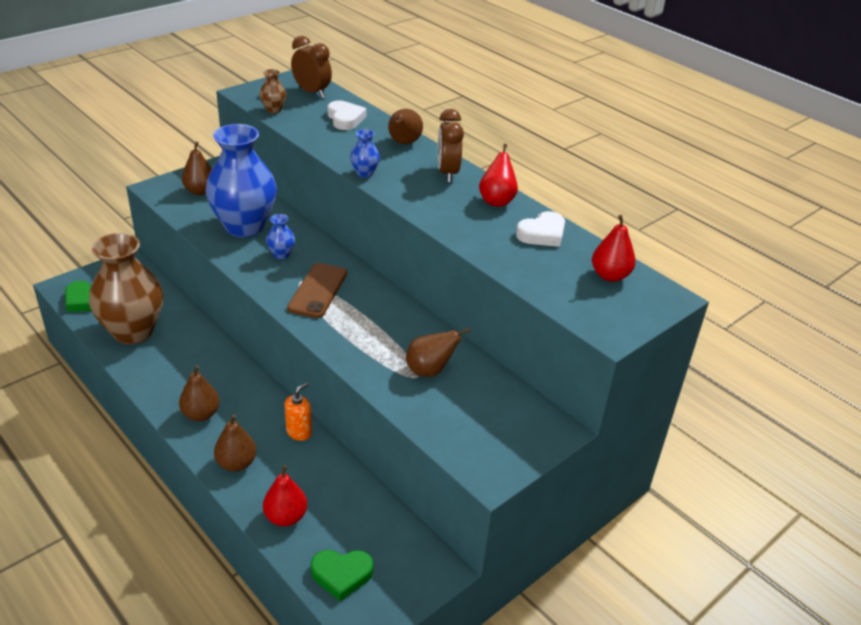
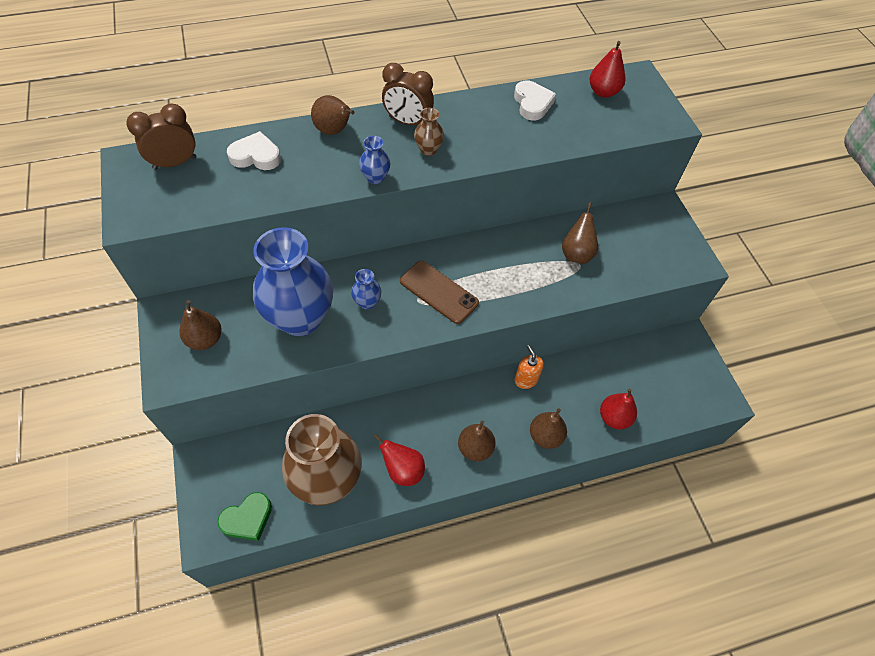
camera: 65 degrees left, 20 degrees up
brown vase [260,69,286,113] -> brown vase moved to [414,108,444,156]
green heart [311,550,373,601] -> none
red pear [479,144,518,207] -> red pear moved to [374,435,425,486]

